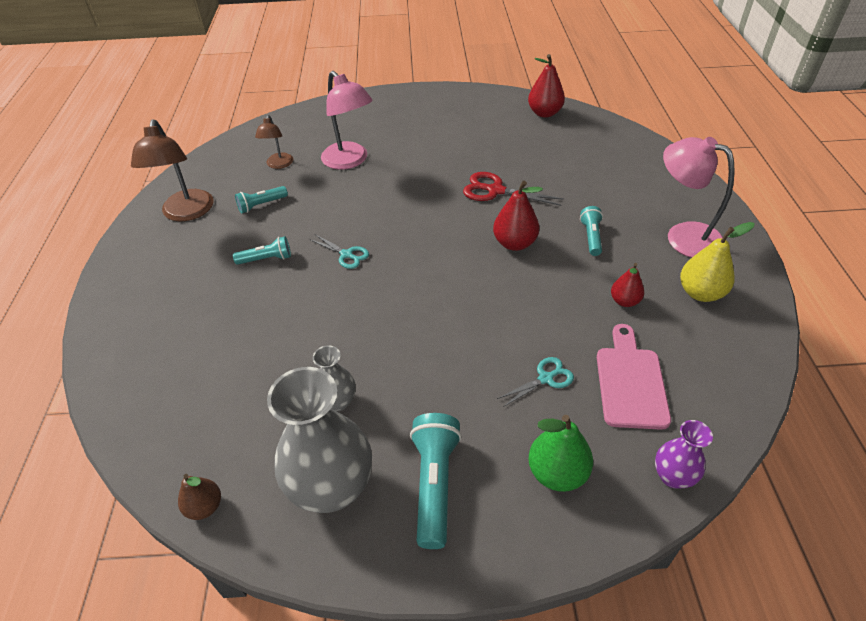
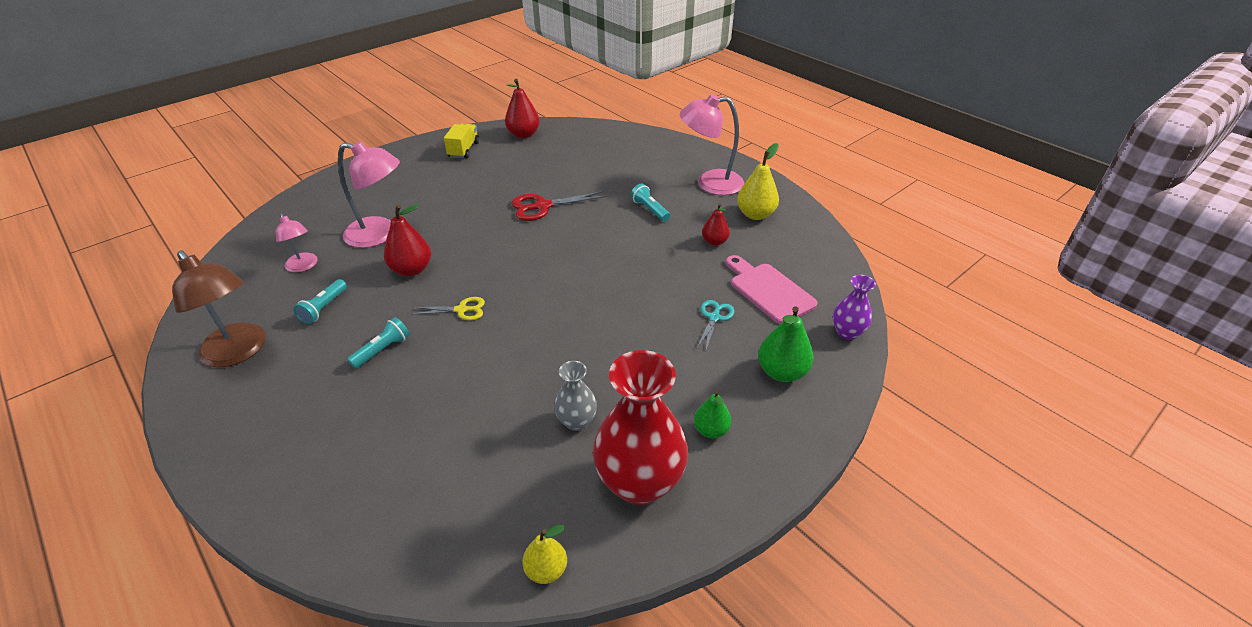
camera: 40 degrees left, 5 degrees down
brown pear [178,474,221,520] -> yellow pear [522,525,567,584]
brown lamp [255,115,293,169] -> pink lamp [276,213,318,272]
grey vase [267,367,372,513] -> red vase [593,350,688,505]
turquoise scissors [309,234,369,269] -> yellow scissors [411,297,485,321]
turquoise flashlight [410,413,462,549] -> green pear [694,390,731,438]
red pear [493,181,543,251] -> red pear moved to [384,204,431,276]
none -> yellow truck [444,124,479,158]

